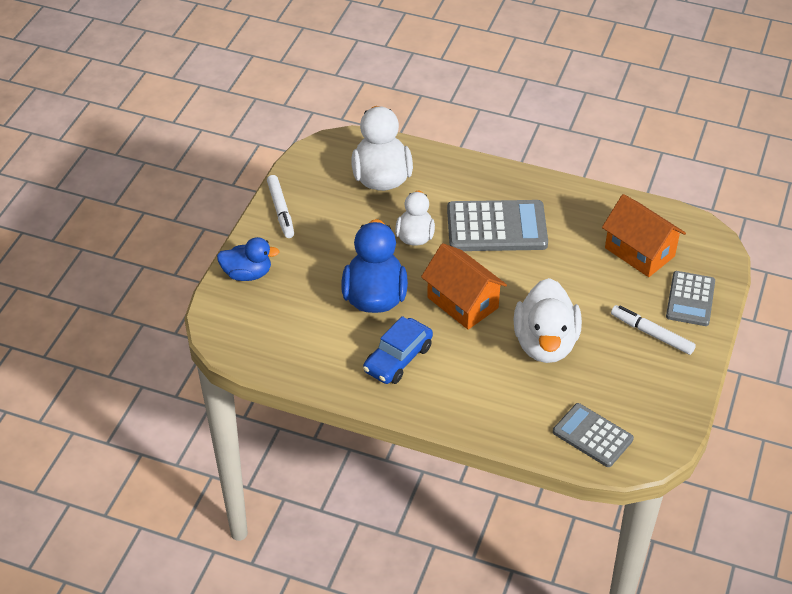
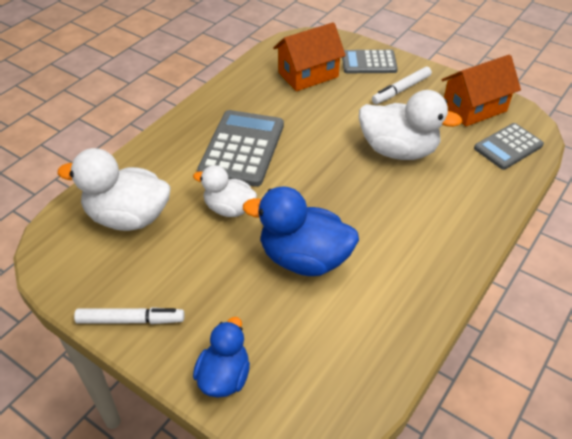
camera: 75 degrees left, 0 degrees up
blue car [363,316,433,384] -> none
orange house [421,243,507,330] -> orange house moved to [442,55,521,127]
grey calculator [666,271,715,326] -> grey calculator turned 150 degrees clockwise [342,50,398,73]

